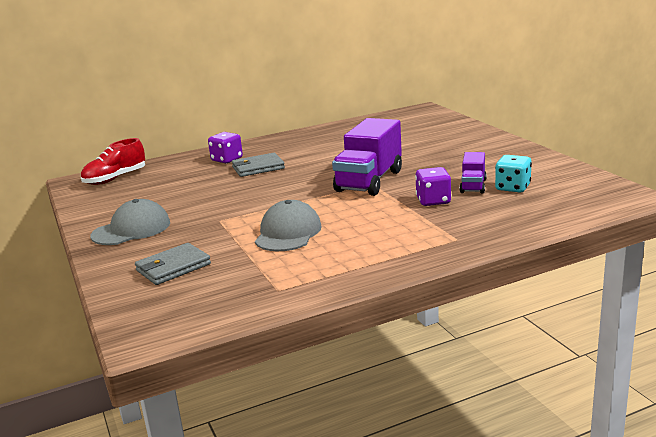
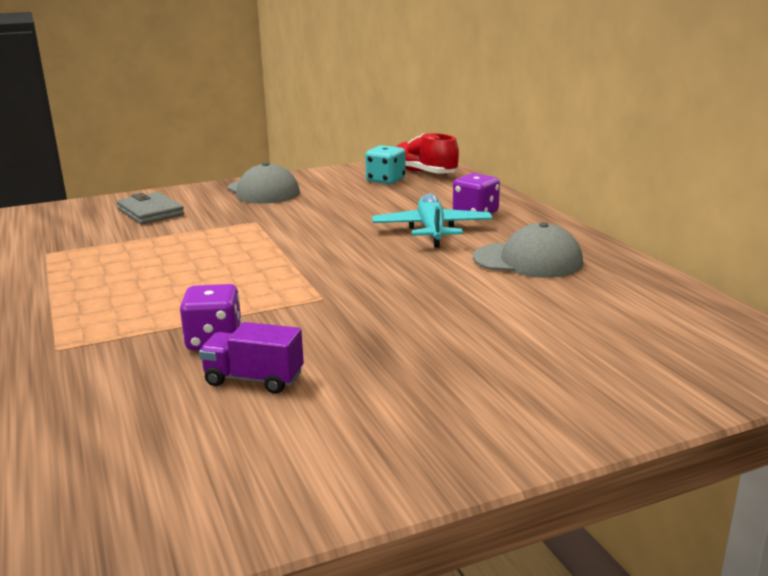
camera: 90 degrees right, 0 degrees up
grey wallet [232,153,285,177] -> turquoise plane [372,193,493,248]
grey cap [255,200,322,251] -> grey cap moved to [473,222,583,278]
purple truck [332,118,402,196] -> none
turquoise dice [495,155,532,192] -> turquoise dice moved to [365,145,406,184]

